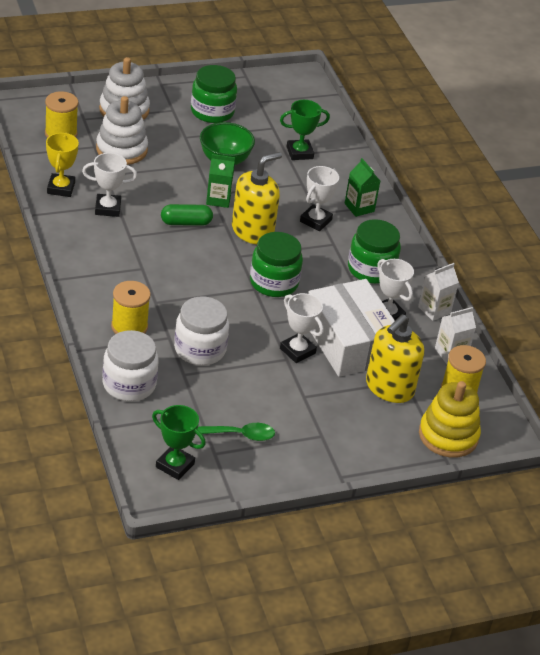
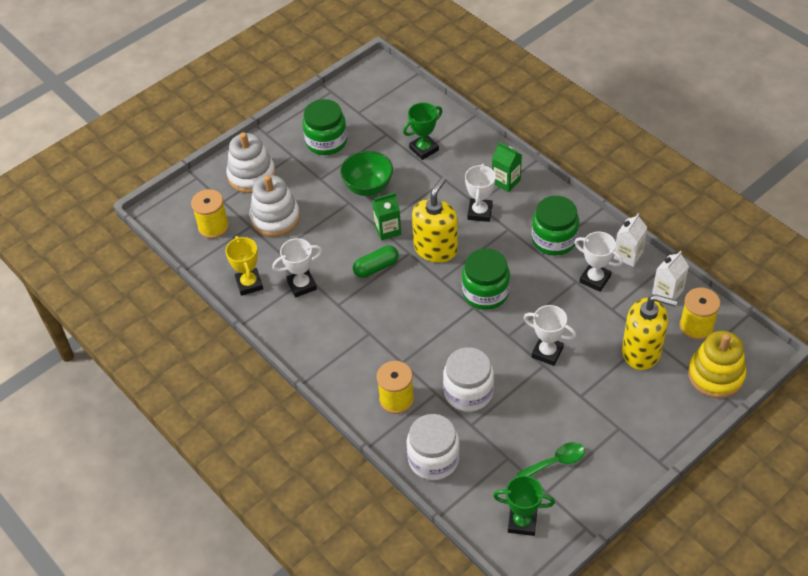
camera: 15 degrees left, 10 degrees up
white box [308,279,395,377] -> none
yellow soap dispenser [366,314,424,403] -> yellow soap dispenser turned 90 degrees counterclockwise [622,294,677,370]

